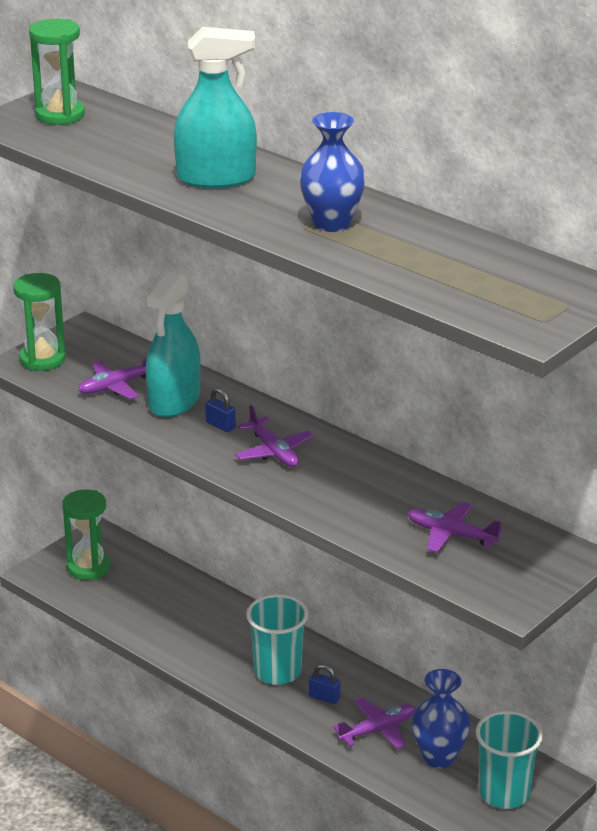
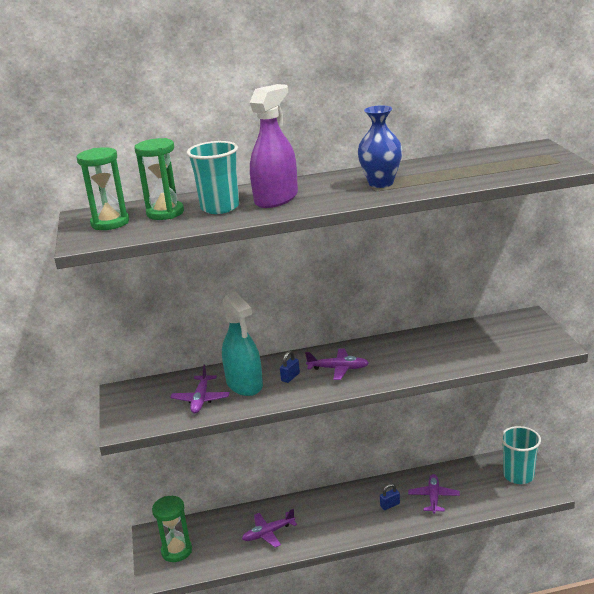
camera: 50 degrees left, 5 degrees down
green hourglass [13,273,66,371] -> green hourglass moved to [134,138,184,220]
turquoise spray bottle [174,27,257,188] -> purple spray bottle [250,84,298,208]
blue padlock [205,388,236,432] -> blue padlock turned 45 degrees counterclockwise [280,351,300,383]
turquoise cup [246,594,308,685] -> turquoise cup moved to [187,141,239,214]
purple plane [408,502,503,553] -> purple plane moved to [242,509,297,547]
blue vase [411,669,470,768] -> none

